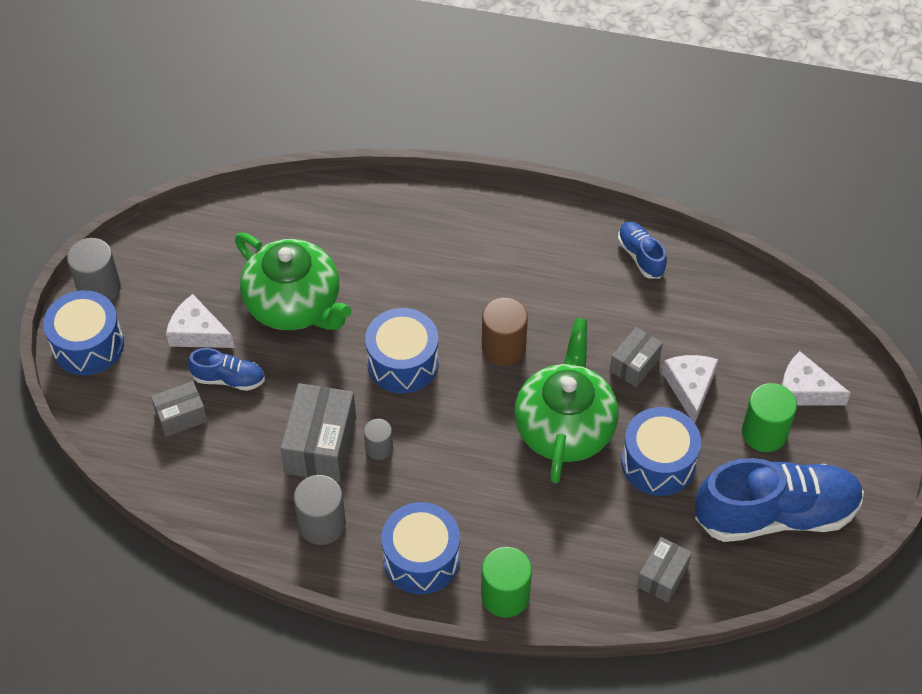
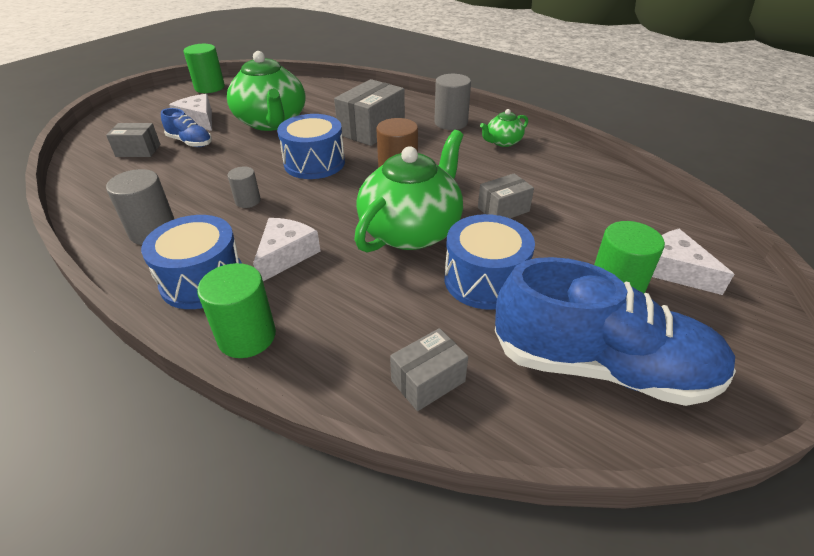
camera: 25 degrees right, 15 degrees down
blue drum [43,290,124,375] -> none
grey cylinder [67,238,121,301] -> grey cylinder moved to [434,74,471,130]
grey box [280,383,356,482] -> grey box moved to [334,79,405,146]
blue shoe [618,221,667,279] -> none
white cheese [662,355,718,423] -> white cheese moved to [253,218,320,281]
none -> green cylinder [183,44,225,93]
none -> green teapot [480,109,528,147]

